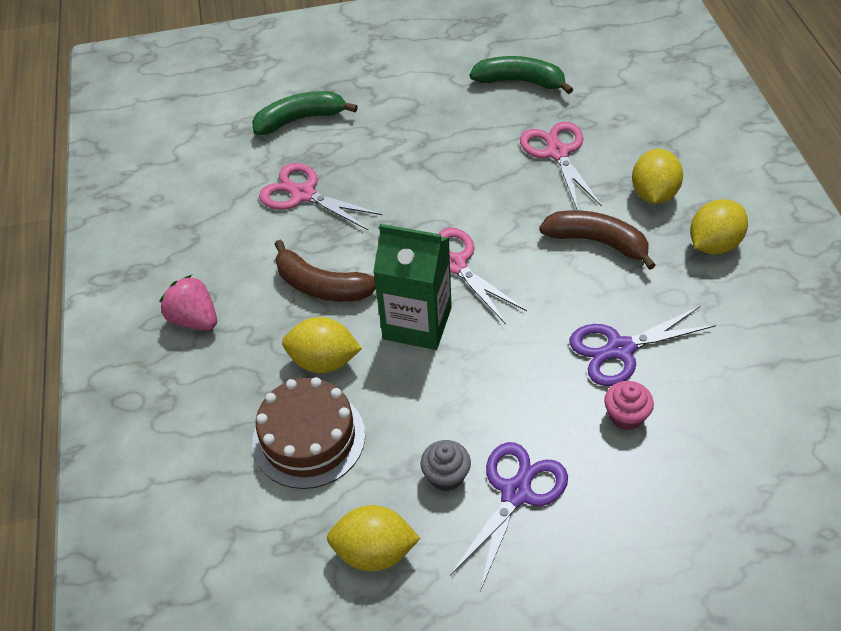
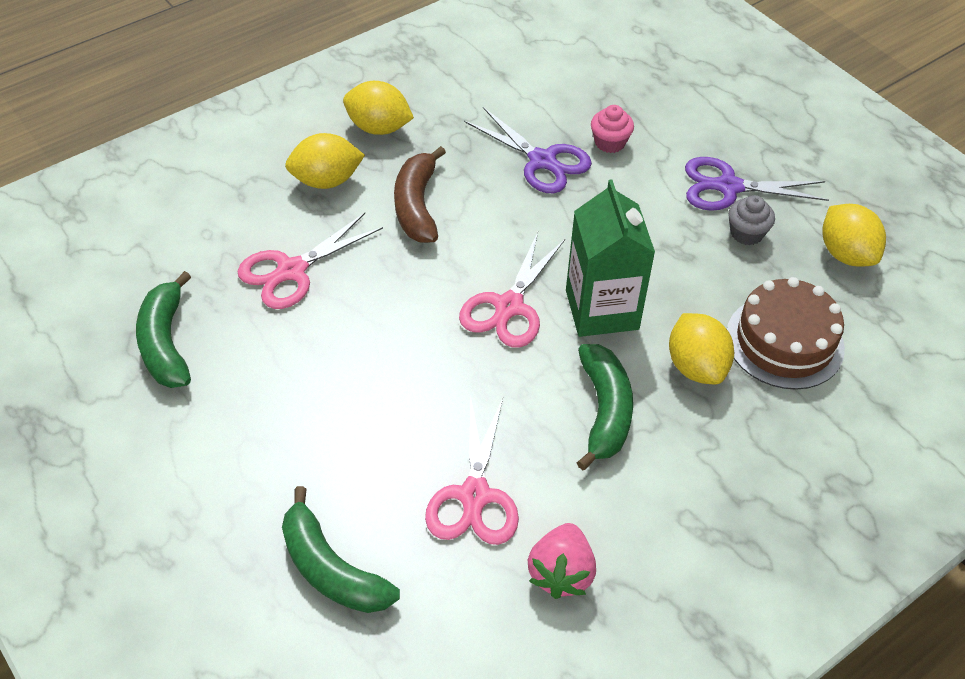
camera: 120 degrees left, 0 degrees up
pink strawberry [160,275,217,330] -> pink strawberry moved to [528,523,596,599]
brown banana [275,240,376,302] -> green banana [577,344,633,470]

